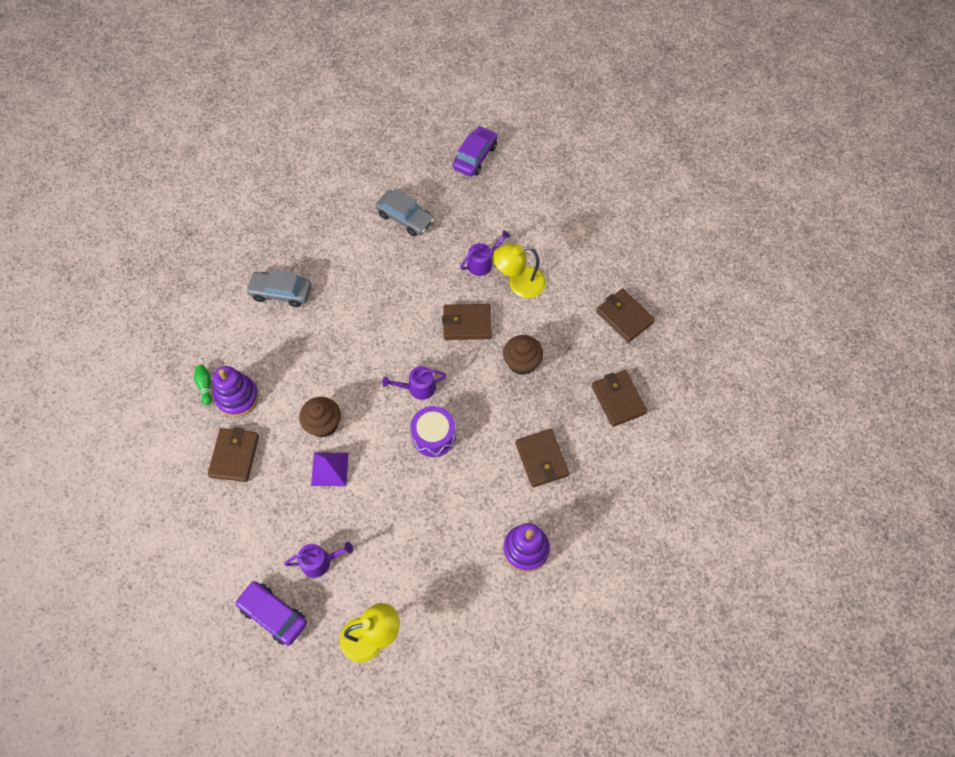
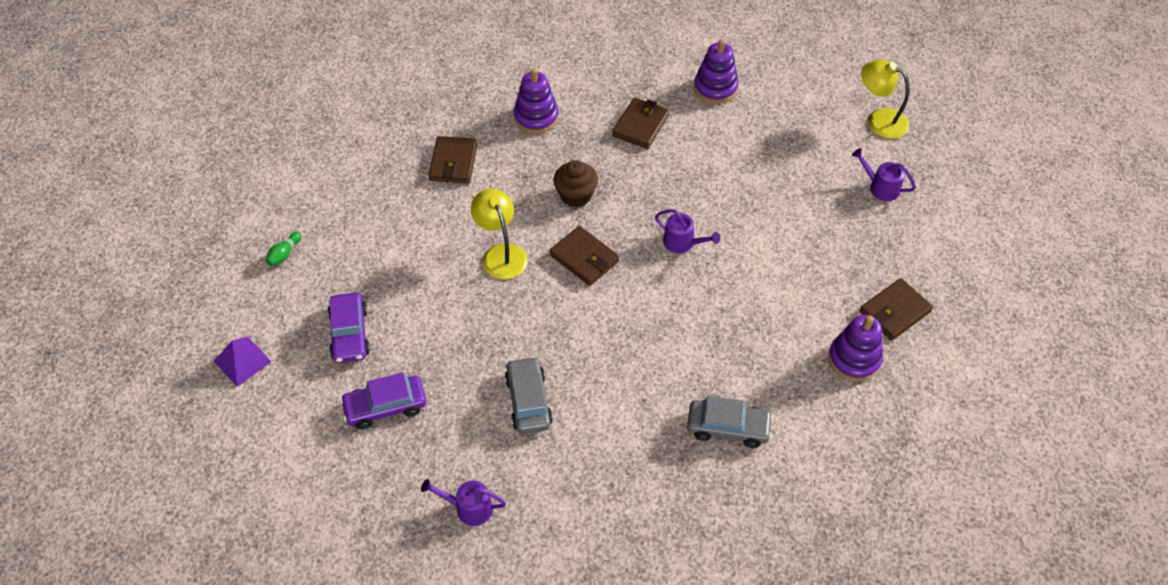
camera: 135 degrees left, 10 degrees down
green bowling pin [194,365,212,405] -> green bowling pin moved to [265,232,301,266]
purple car [235,581,307,646] -> purple car moved to [328,292,370,363]
grey car [246,270,311,307] -> grey car turned 45 degrees counterclockwise [687,396,773,448]
brown cupcake [299,397,341,438] -> none
purple pyramid [311,453,349,486] -> purple pyramid moved to [214,337,272,387]
purple drum [410,406,456,457] -> none
purple watering can [460,230,510,276] -> purple watering can moved to [421,479,506,526]
yellow lamp [493,244,546,298] -> yellow lamp turned 150 degrees counterclockwise [471,189,528,280]
brown wallet [592,370,647,427] -> purple stacking toy [514,68,558,134]

